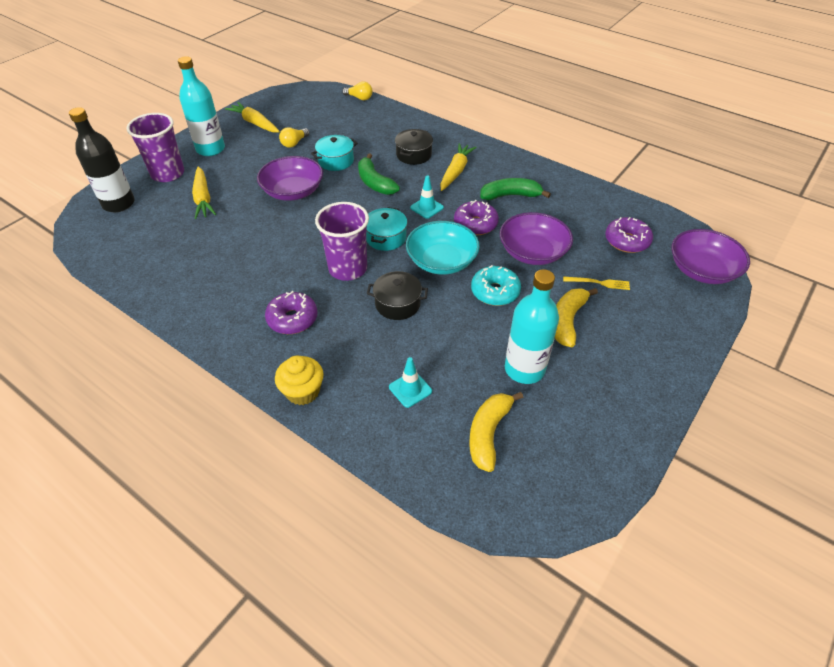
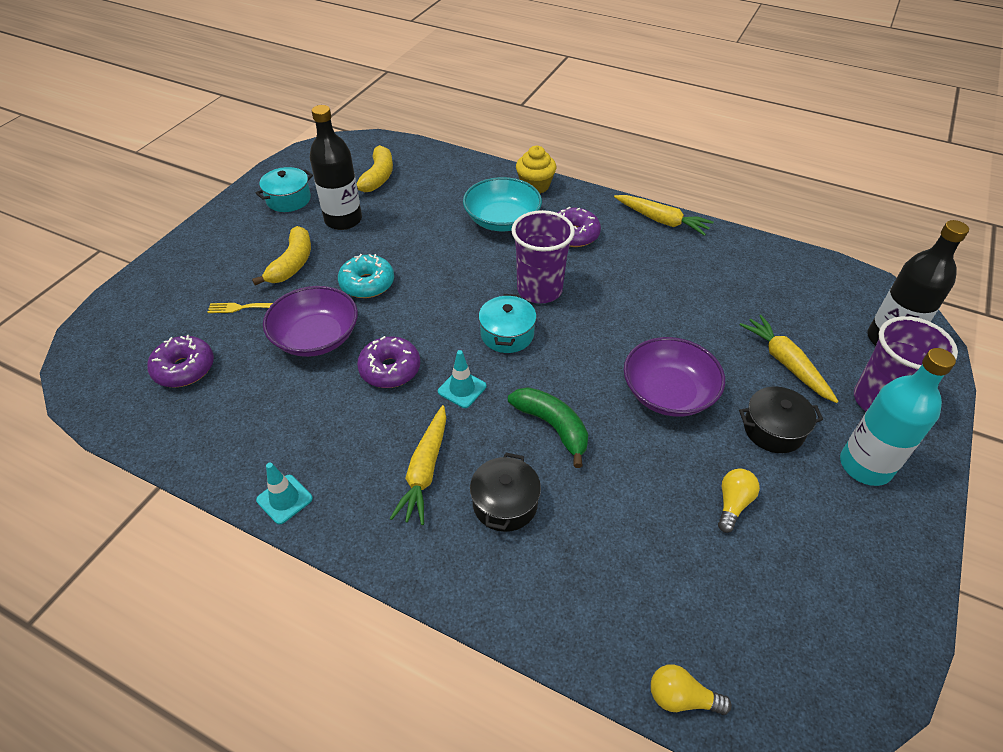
camera: 170 degrees right, 0 degrees up
yellow carrot [225,102,280,132] -> yellow carrot moved to [614,195,714,236]
turquoise pot [311,135,358,171] -> turquoise pot moved to [256,167,313,212]
black pot [367,271,428,320] -> black pot moved to [739,387,823,453]
turquoise traffic cone [389,357,432,408] -> turquoise traffic cone moved to [256,463,313,525]
turquoise bowl [406,221,480,275] -> turquoise bowl moved to [463,177,542,231]
green banana [480,178,551,200] -> none
turquoise bottle [505,269,559,384] -> black bottle [310,105,362,230]
purple bowl [671,229,750,284] -> none

